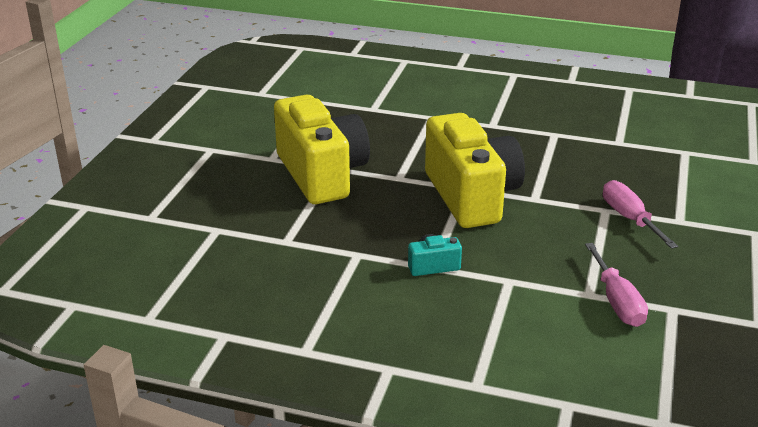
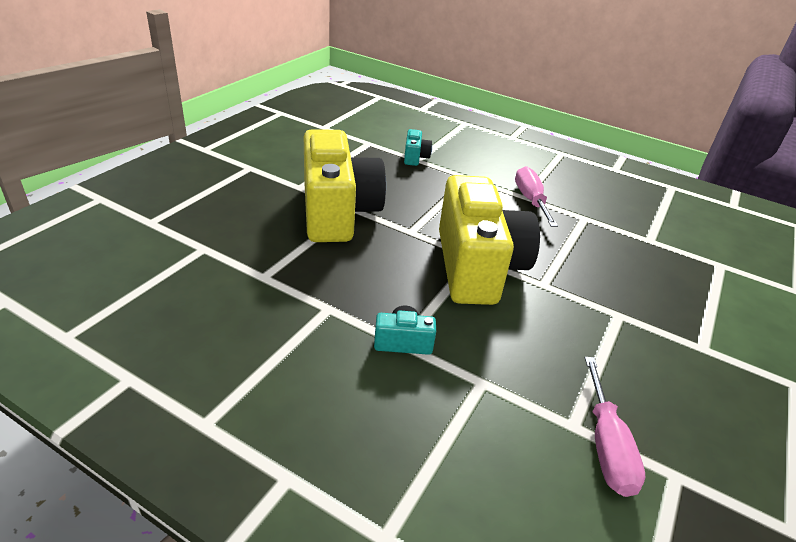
camera: 10 degrees right, 5 degrees up
pink screwdriver [603,180,678,249] -> pink screwdriver moved to [515,166,558,227]
none -> turquoise camera [404,129,432,166]

